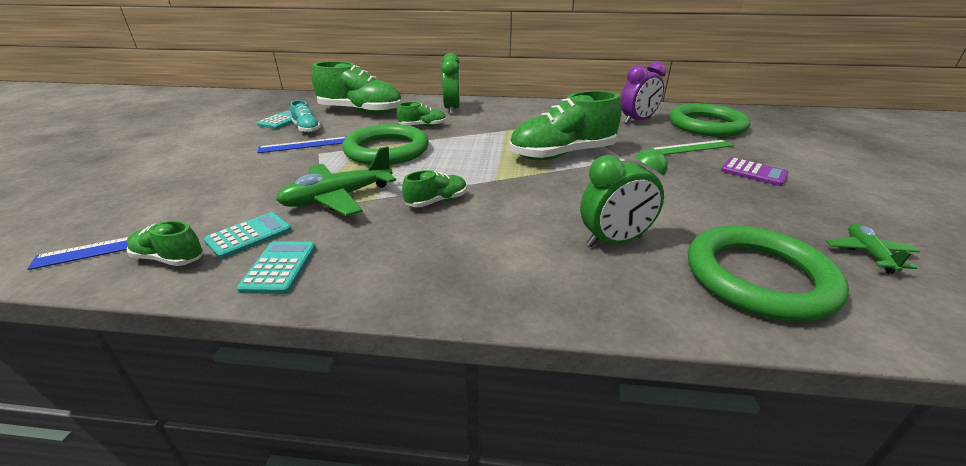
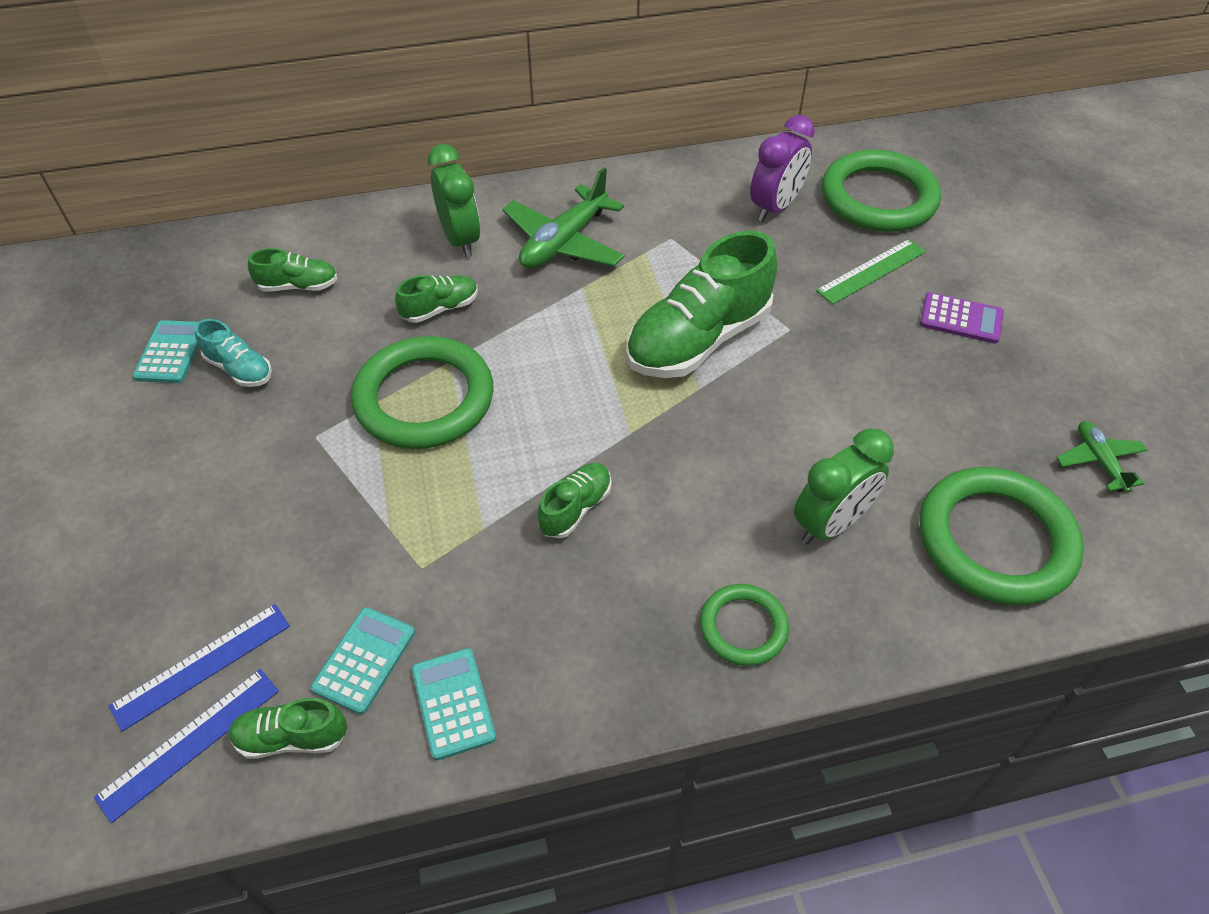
camera: 20 degrees left, 20 degrees up
blue ruler [257,137,346,153] -> blue ruler moved to [109,604,290,732]
green plane [276,146,396,216] -> green plane moved to [502,167,625,269]
green shoe [311,61,402,115] -> green shoe [248,248,338,291], size x0.48
none -> green ring [700,584,789,666]

